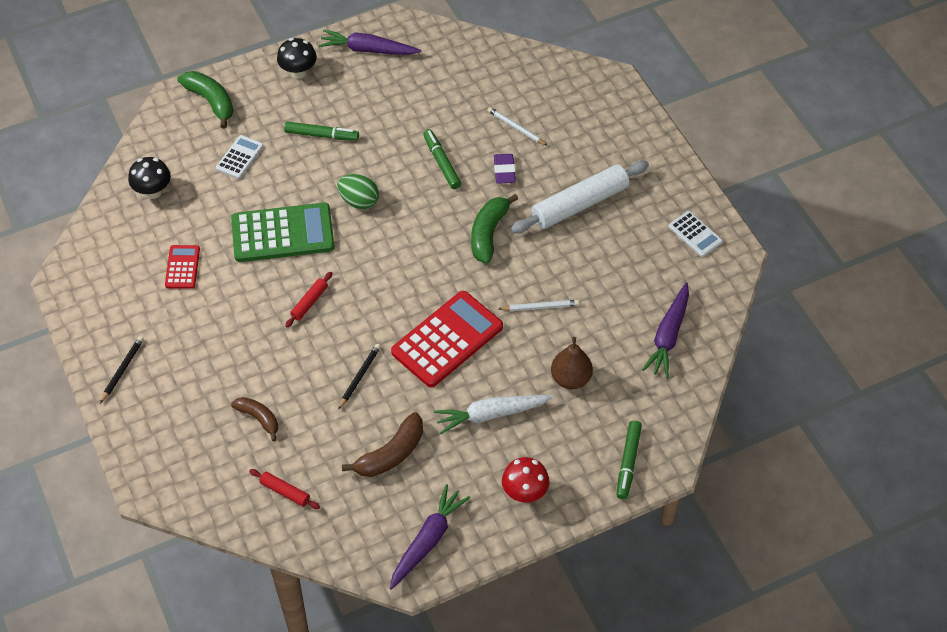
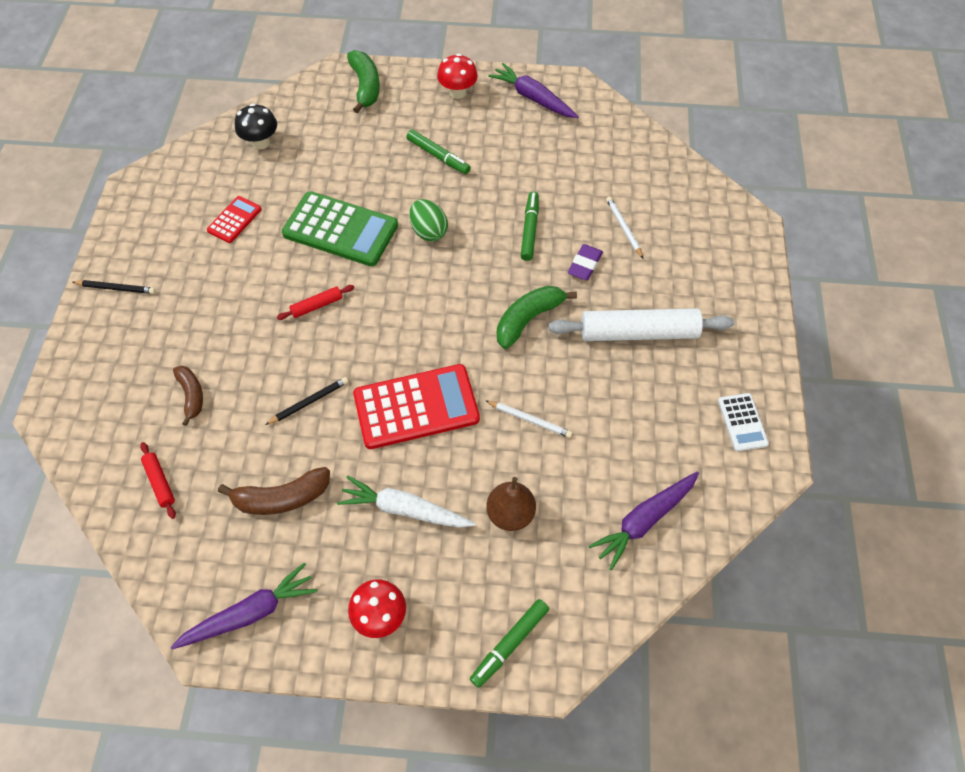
camera: 30 degrees right, 5 degrees up
black pencil [100,336,144,403] -> black pencil turned 45 degrees clockwise [72,280,156,294]
white calculator [216,135,264,179] -> none
black mushroom [277,38,317,79] -> red mushroom [437,54,478,99]

